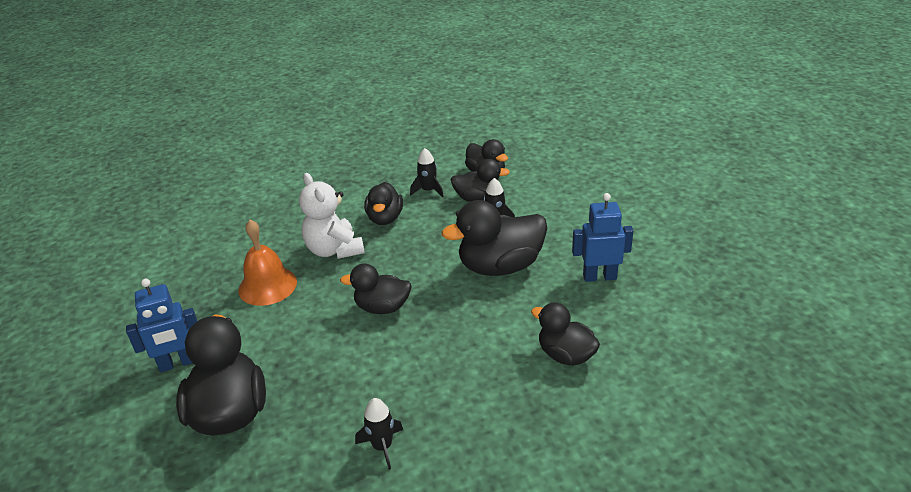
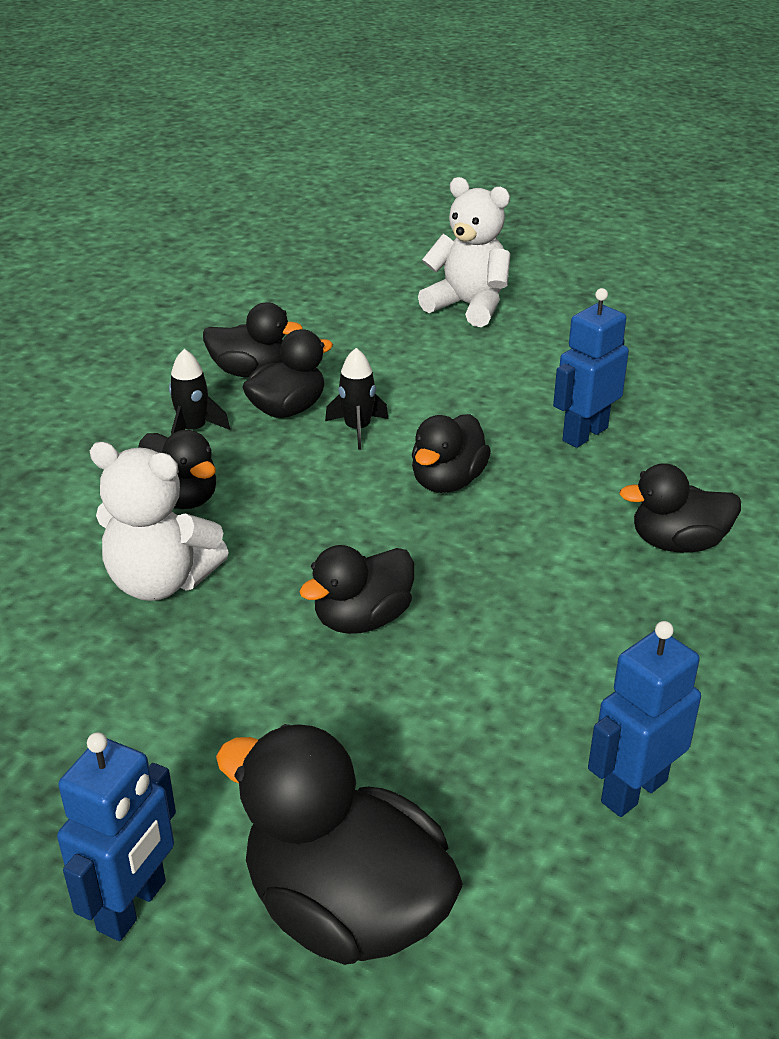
camera: 45 degrees left, 0 degrees up
orange bell [238,220,297,306] -> none
black rocket [355,398,403,470] -> blue robot [588,621,701,817]
black duck [442,200,547,276] -> black duck [412,414,491,493], size x0.62
none -> white teddy bear [418,177,511,327]

